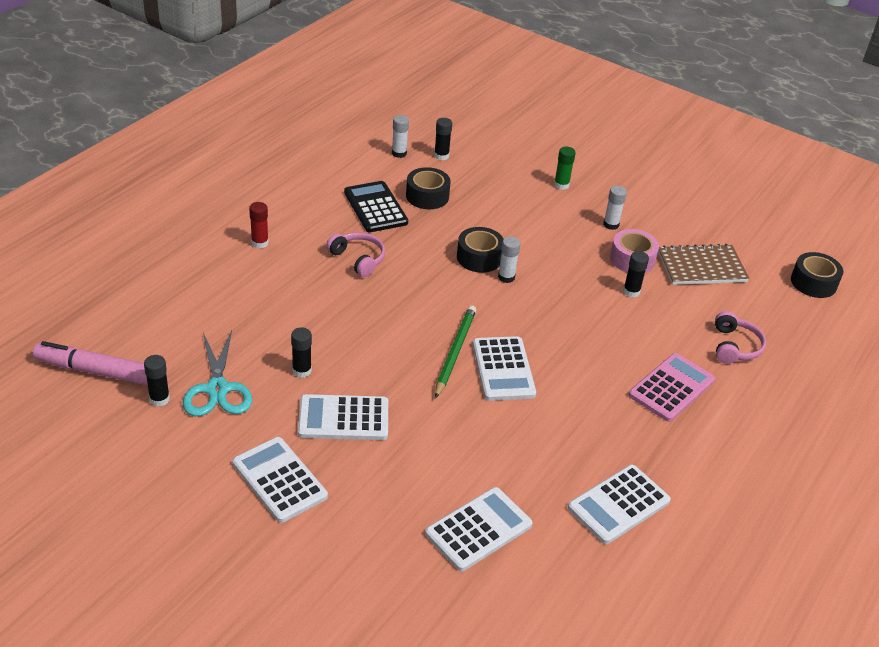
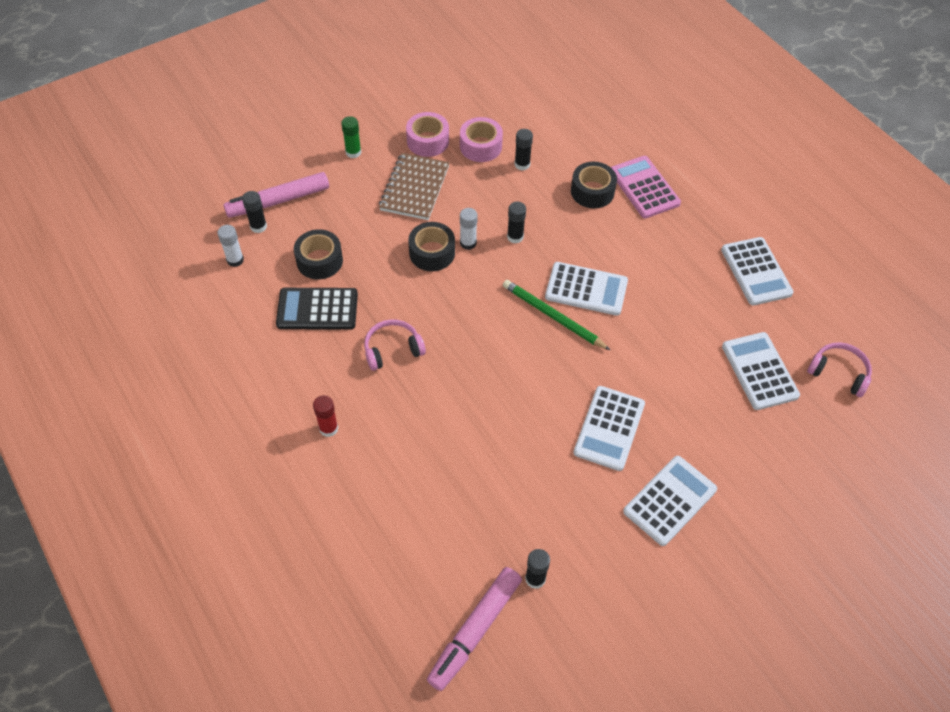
camera: 65 degrees left, 15 degrees up
turquoise scissors [183,330,252,416] -> none
white calculator [232,437,328,523] -> white calculator turned 150 degrees clockwise [623,456,717,546]
black glue stick [291,327,312,378] -> black glue stick moved to [507,201,526,244]
white glue stick [603,186,627,230] -> pink tape [406,112,449,157]
brown notebook [658,244,749,285] -> brown notebook moved to [379,153,450,220]
pink headphones [715,311,766,364] -> pink headphones moved to [807,342,872,397]
black tape [791,252,843,298] -> black tape moved to [571,162,617,208]
none -> pink marker [224,172,329,218]

